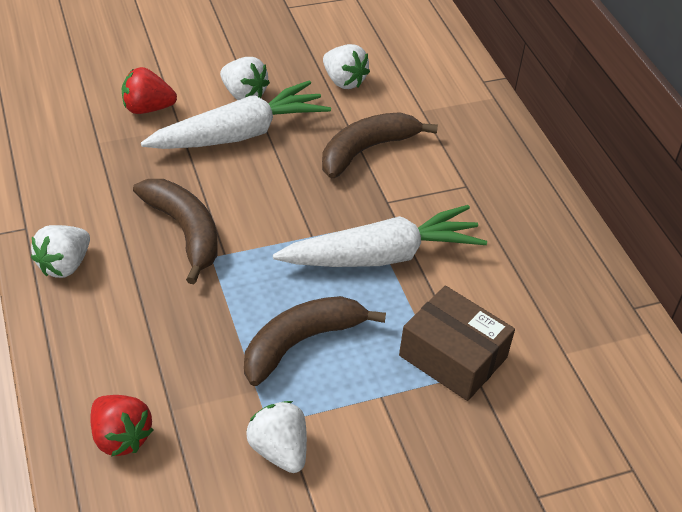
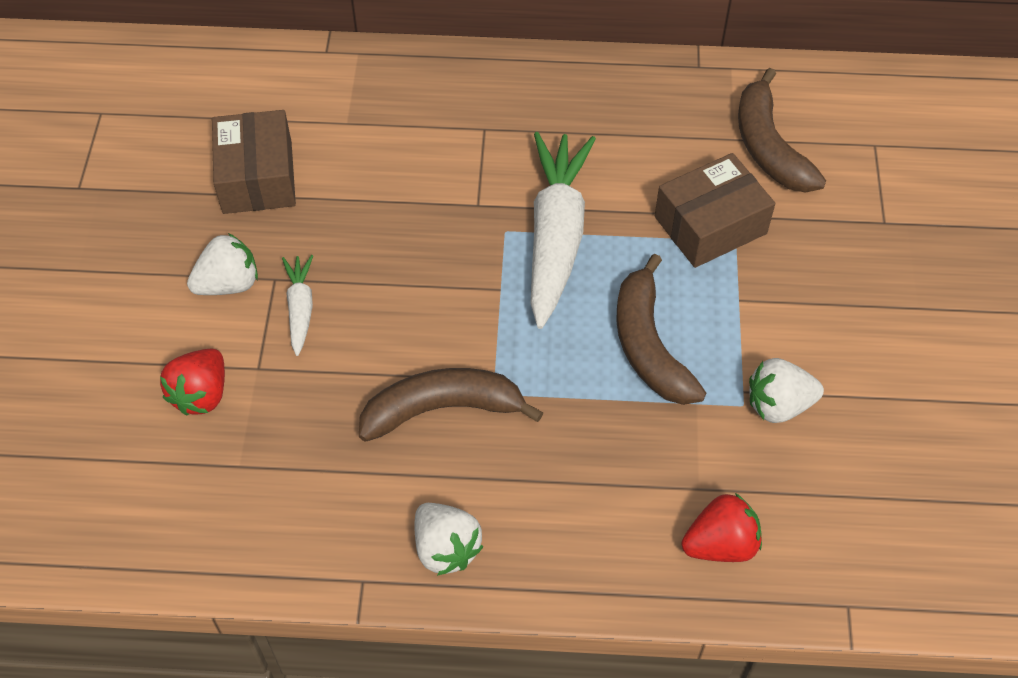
camera: 65 degrees left, 10 degrees up
white carrot [141,80,331,149] -> white carrot [282,255,313,356], size x0.48
brown banana [322,112,438,178] -> brown banana moved to [738,68,826,193]
white strawberry [323,44,370,89] -> brown box [212,110,296,214]

